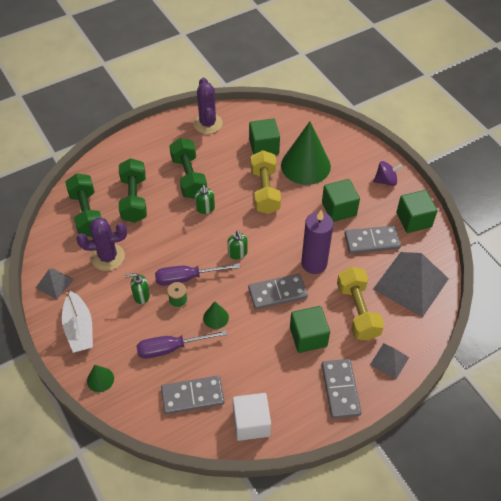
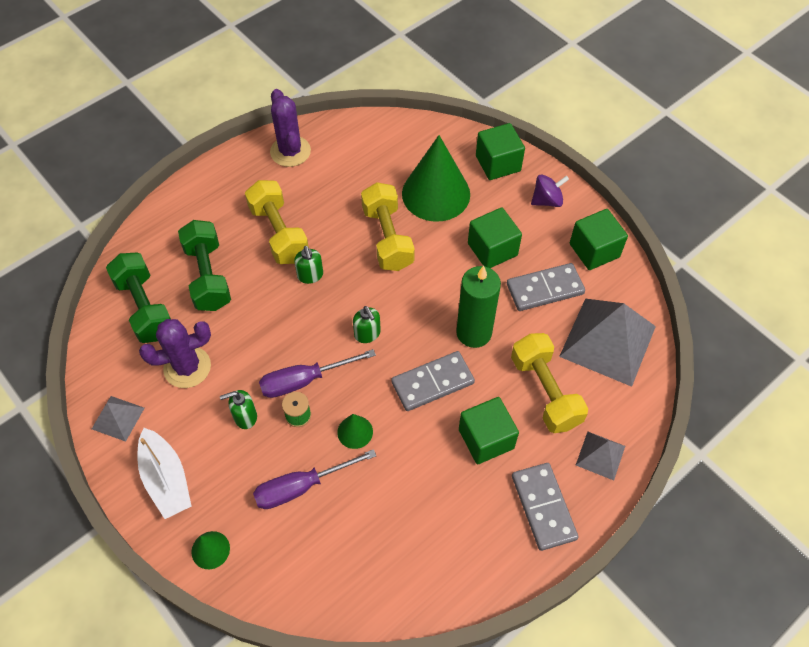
camera: 10 degrees left, 5 degrees up
grey domino [161,376,224,414] -> none
green dumbbell [169,138,207,199] -> yellow dumbbell [245,180,309,264]
white cube [233,393,271,441] -> none
green cube [249,118,280,155] -> green cube moved to [476,123,525,180]
purple candle [301,210,333,274] -> green candle [456,266,501,348]

